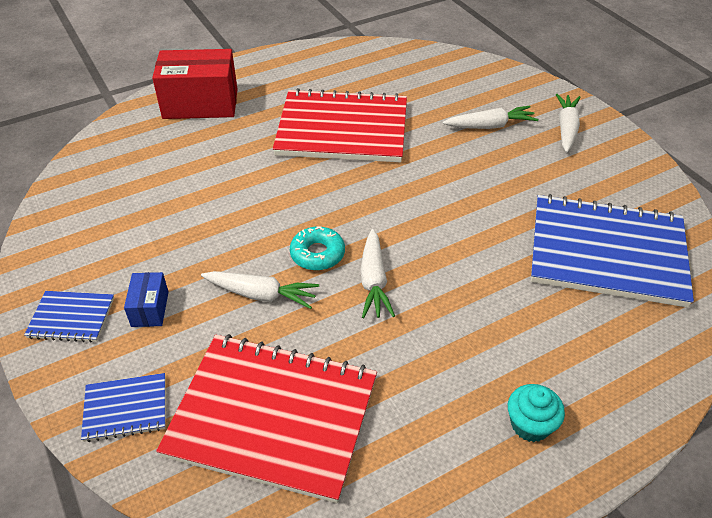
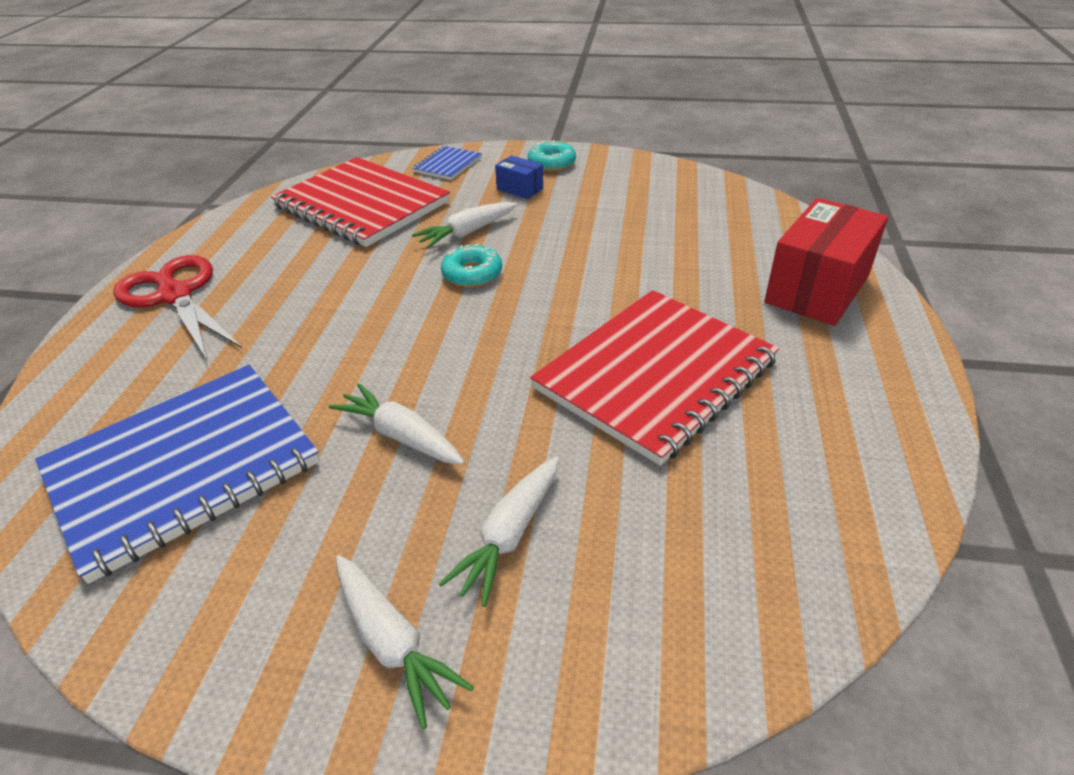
camera: 130 degrees right, 5 degrees down
blue notebook [24,291,114,343] -> turquoise donut [528,140,576,171]
red notebook [156,334,377,503] -> red notebook turned 75 degrees clockwise [271,157,450,247]
white carrot [360,229,395,318] -> white carrot moved to [329,383,464,465]
turquoise cupcake [508,384,565,442] -> red scissors [113,255,242,360]

